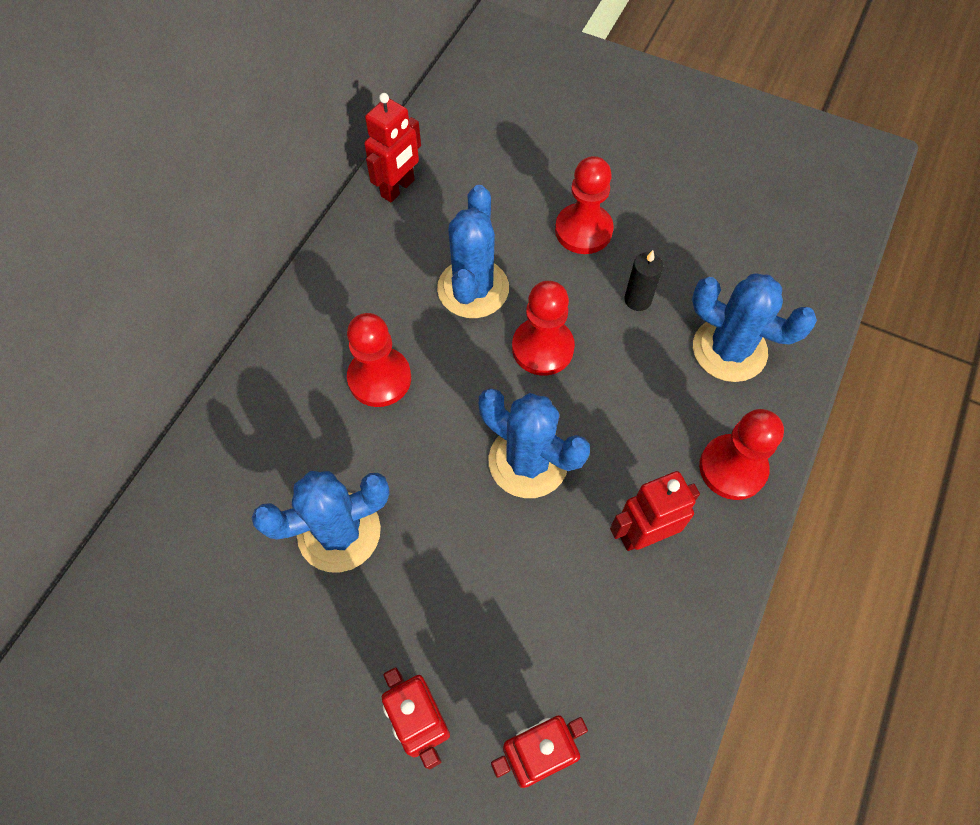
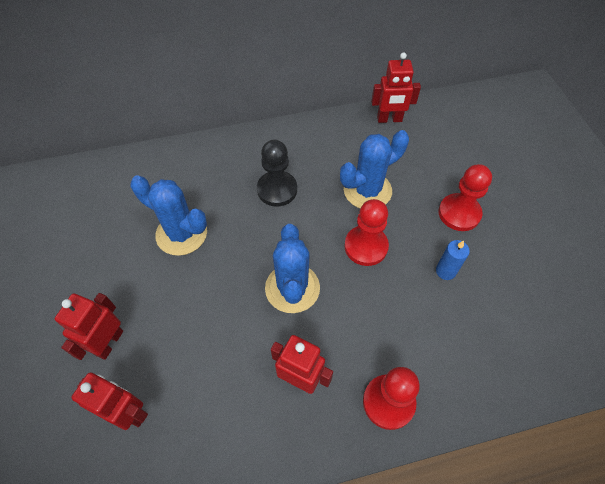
camera: 50 degrees right, 5 degrees down
red pawn [347,313,411,407] -> black pawn [257,140,297,207]
black candle [624,250,663,311] -> blue candle [436,240,470,280]
blue cactus [692,274,817,382] -> none

